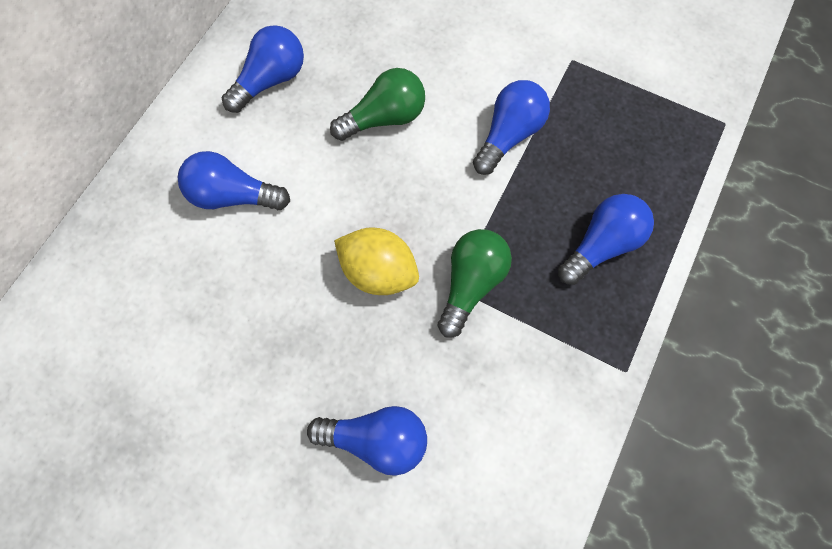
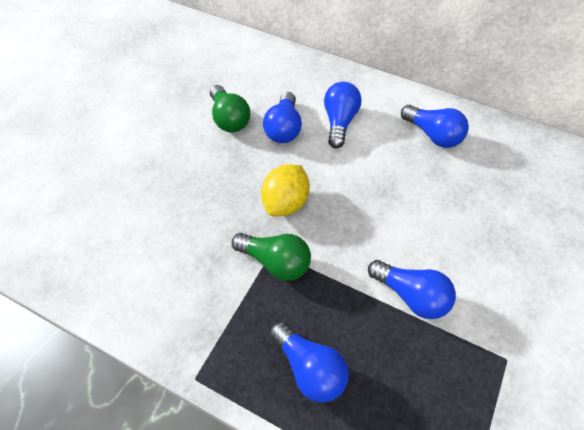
camera: 90 degrees right, 15 degrees down
blue light bulb [307,406,427,476] -> blue light bulb moved to [263,92,302,143]
green light bulb [330,68,425,141] -> green light bulb moved to [210,85,250,132]

